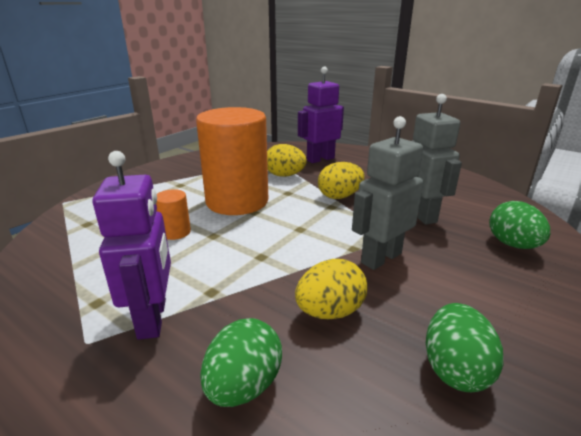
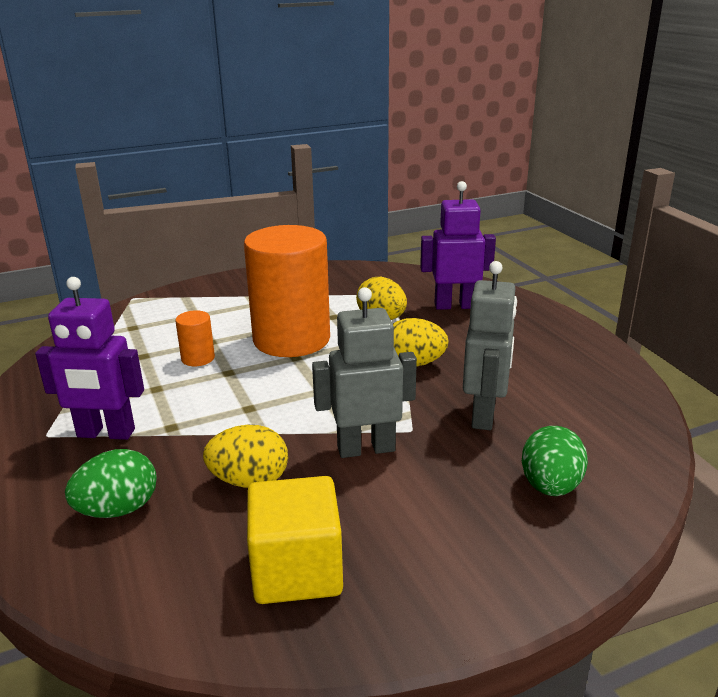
camera: 30 degrees right, 0 degrees up
purple robot [92,151,171,340] -> purple robot turned 75 degrees clockwise [35,277,144,440]
green egg [426,303,504,392] -> yellow cube [247,476,343,604]

